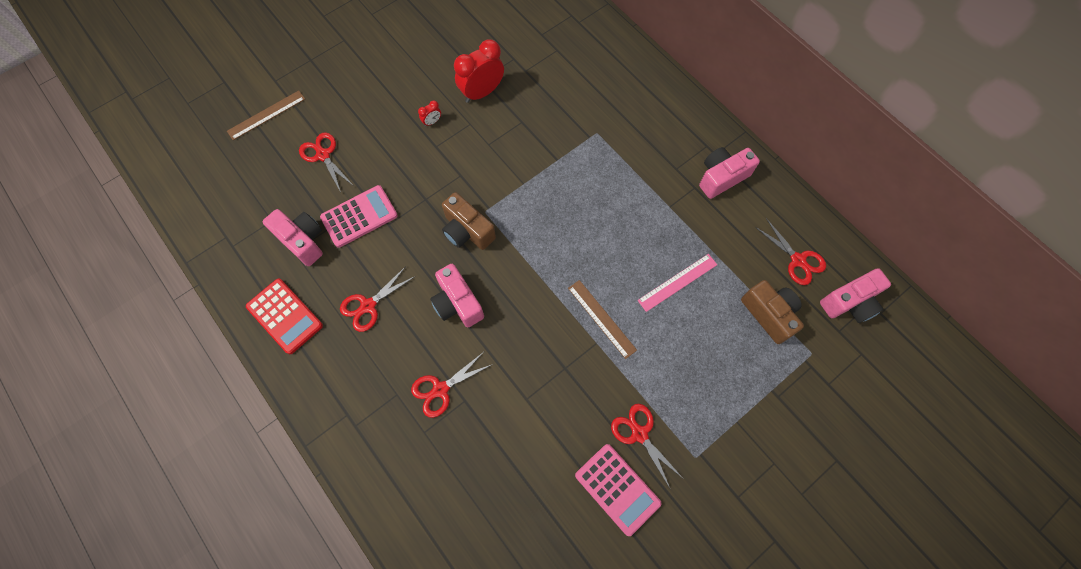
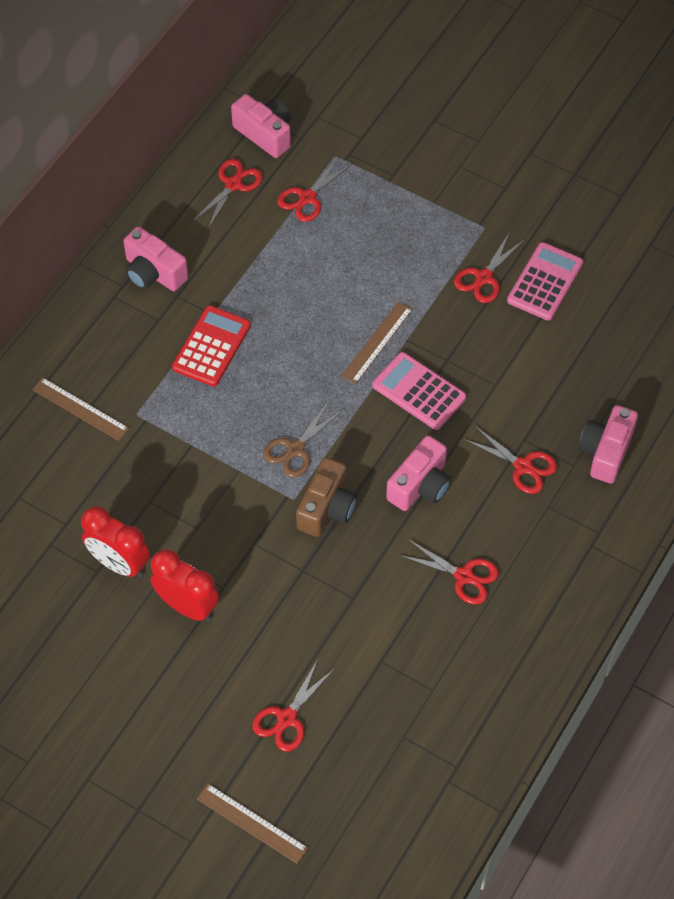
camera: 110 degrees left, 10 degrees down
red calculator [246,278,323,354] -> red calculator moved to [172,305,251,387]
pink camera [263,209,323,266] -> pink camera moved to [579,405,638,484]
pink calculator [320,185,398,248] -> pink calculator moved to [372,352,466,430]
red clock [418,100,441,127] -> red clock [151,549,219,621], size x2.27
pink ruler [637,254,717,312] -> none
brown camera [741,280,804,344] -> red scissors [277,156,352,222]
none -> brown ruler [32,378,129,441]
none -> brown scissors [263,401,344,478]

